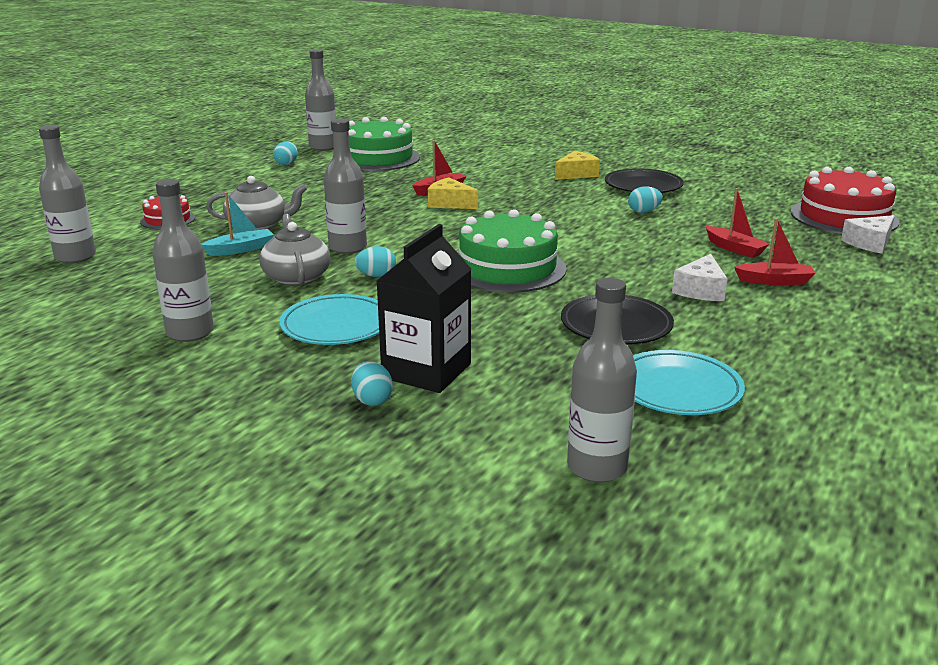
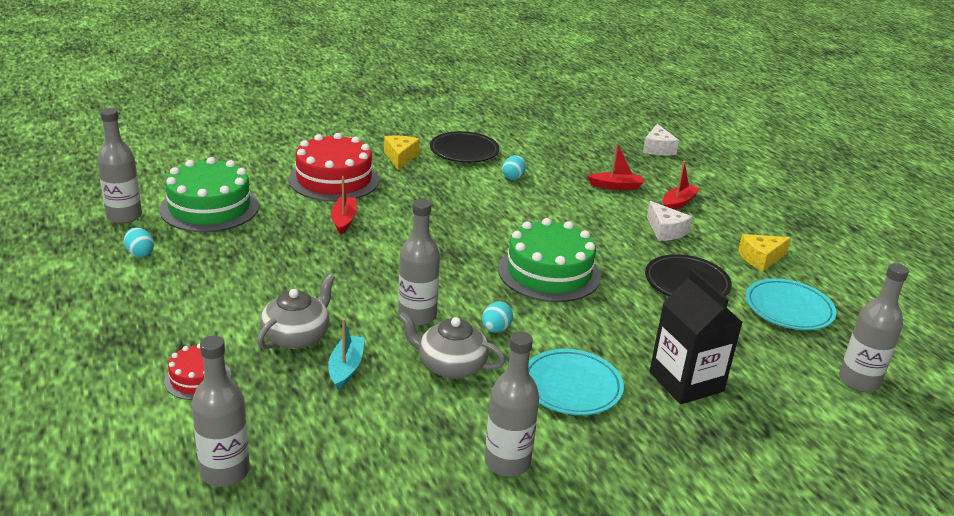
camera: 55 degrees left, 5 degrees up
turquoise egg [351,361,393,406] -> none
yellow cheese [428,178,478,209] -> yellow cheese moved to [738,234,791,271]
red cake [791,167,899,234] -> red cake moved to [289,133,379,201]

